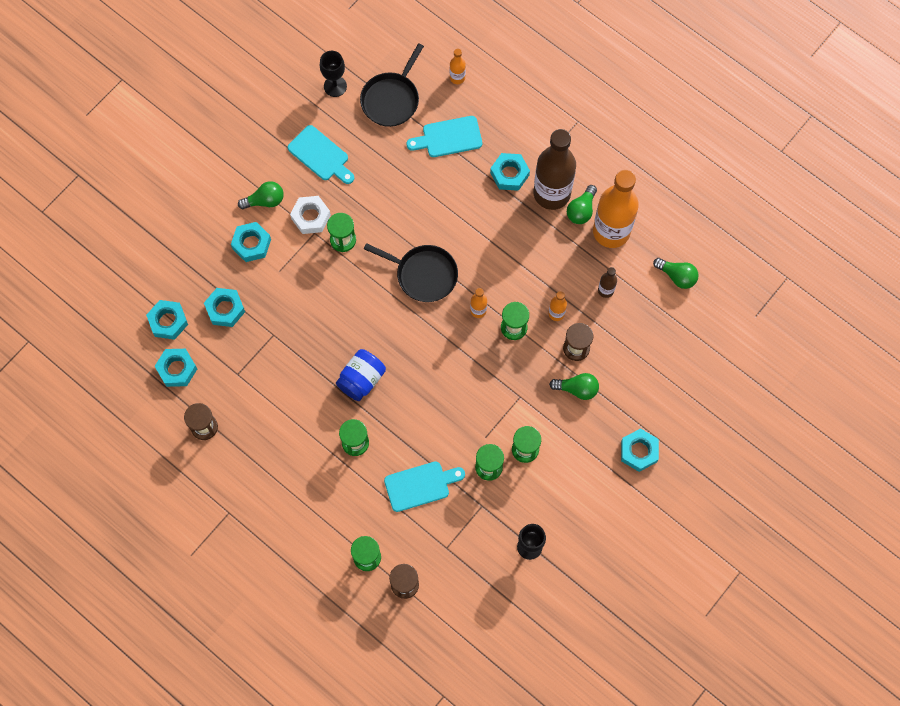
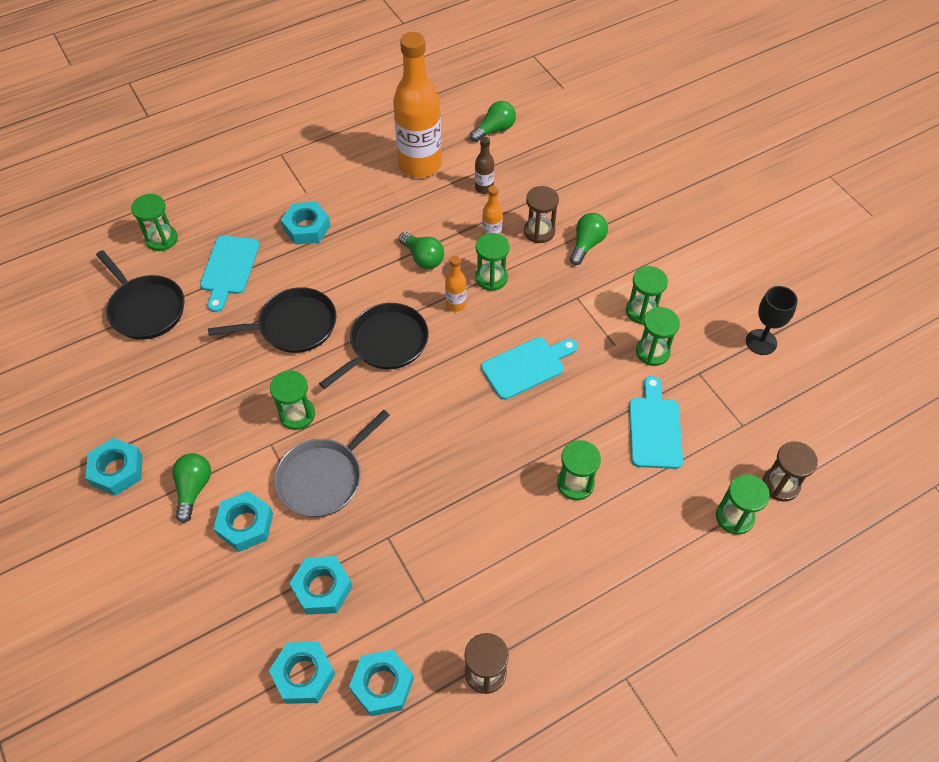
camera: 70 degrees left, 15 degrees down
turquoise cutting board [288,125,354,184] -> turquoise cutting board moved to [481,337,578,400]
white nut [290,196,331,234] -> none
black goblet [320,51,347,97] -> none
blue jar [336,349,386,401] -> none
orange bottle [450,49,466,84] -> green hourglass [131,194,178,251]
brown bottle [534,129,576,210] -> none
green light bulb [567,185,597,224] -> green light bulb moved to [399,232,444,269]
turquoise nut [621,428,659,472] -> turquoise nut moved to [86,438,143,496]
none -> black pan [208,287,337,353]
none -> grey pan [274,410,390,517]

